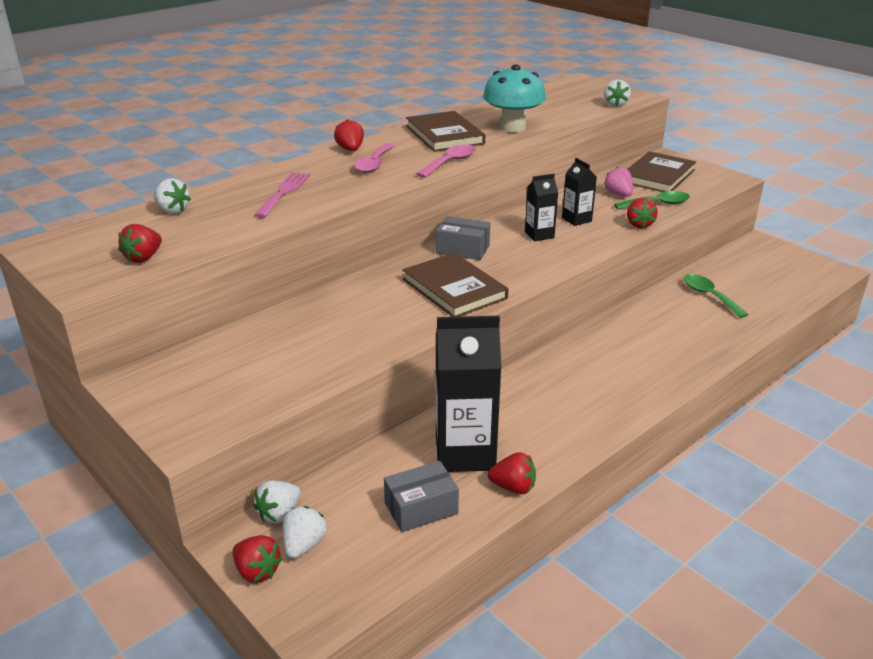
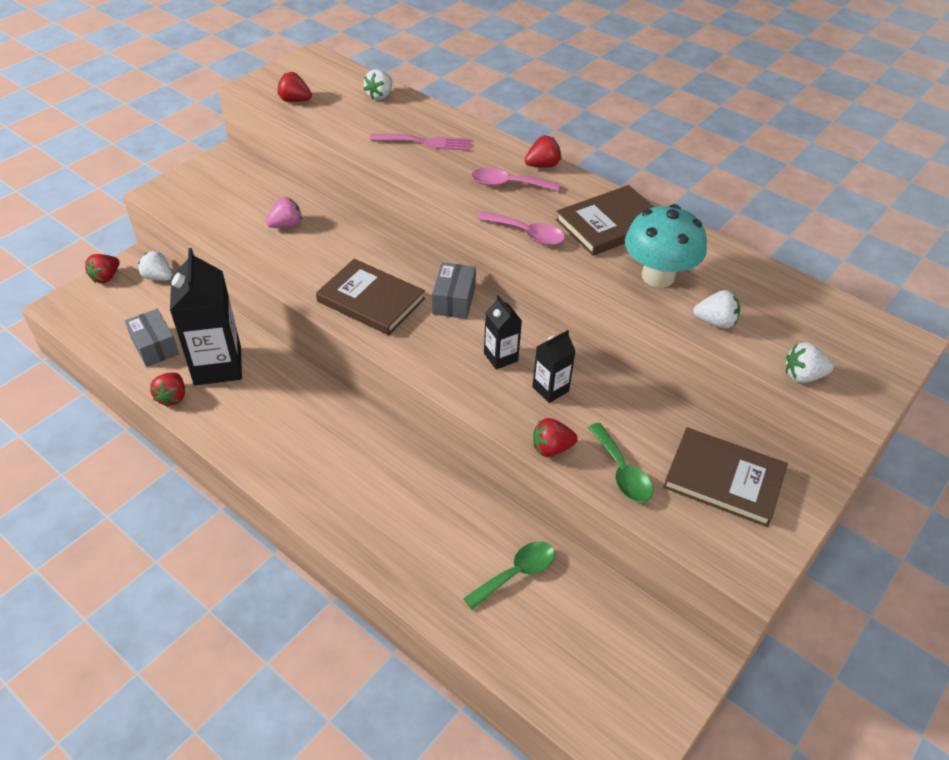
camera: 80 degrees right, 15 degrees up
white strawberry [283,506,327,559] -> white strawberry moved to [693,290,740,329]
brown book [402,253,508,317] -> brown book turned 75 degrees clockwise [316,259,425,335]
pink strawberry [604,167,633,197] -> pink strawberry moved to [266,197,302,228]

